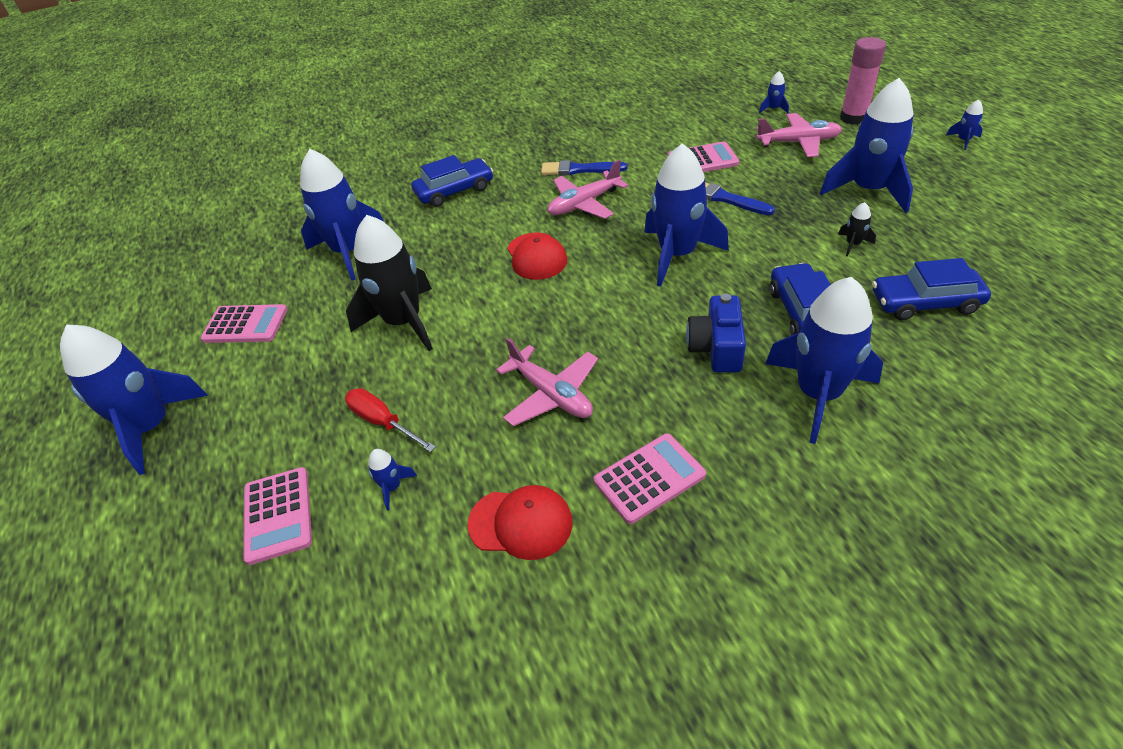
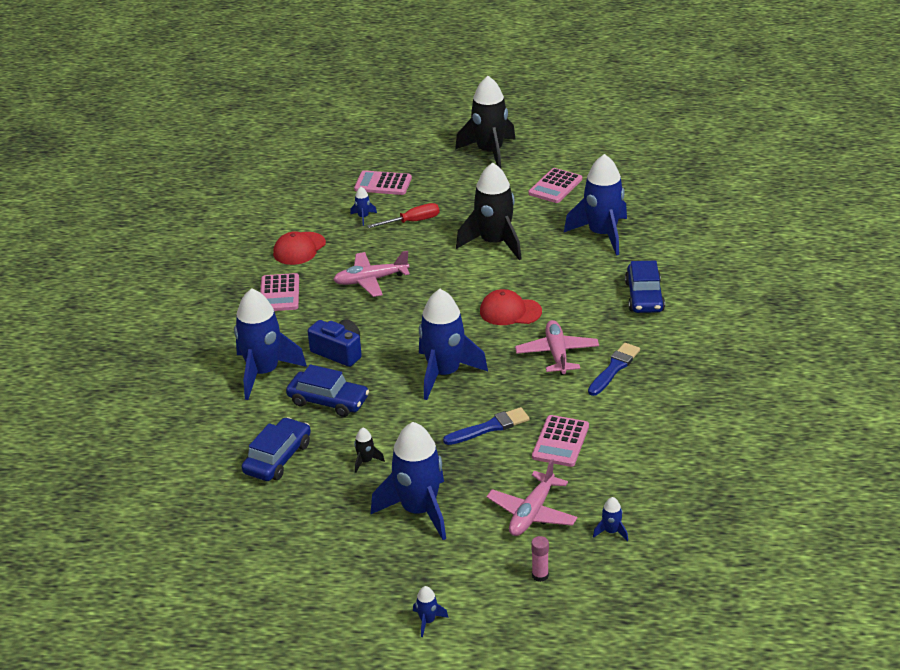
camera: 115 degrees right, 10 degrees down
blue rocket [60,325,208,475] -> black rocket [455,76,516,168]
pink glue stick [840,37,886,125] -> pink glue stick [531,536,549,582], size x0.52

